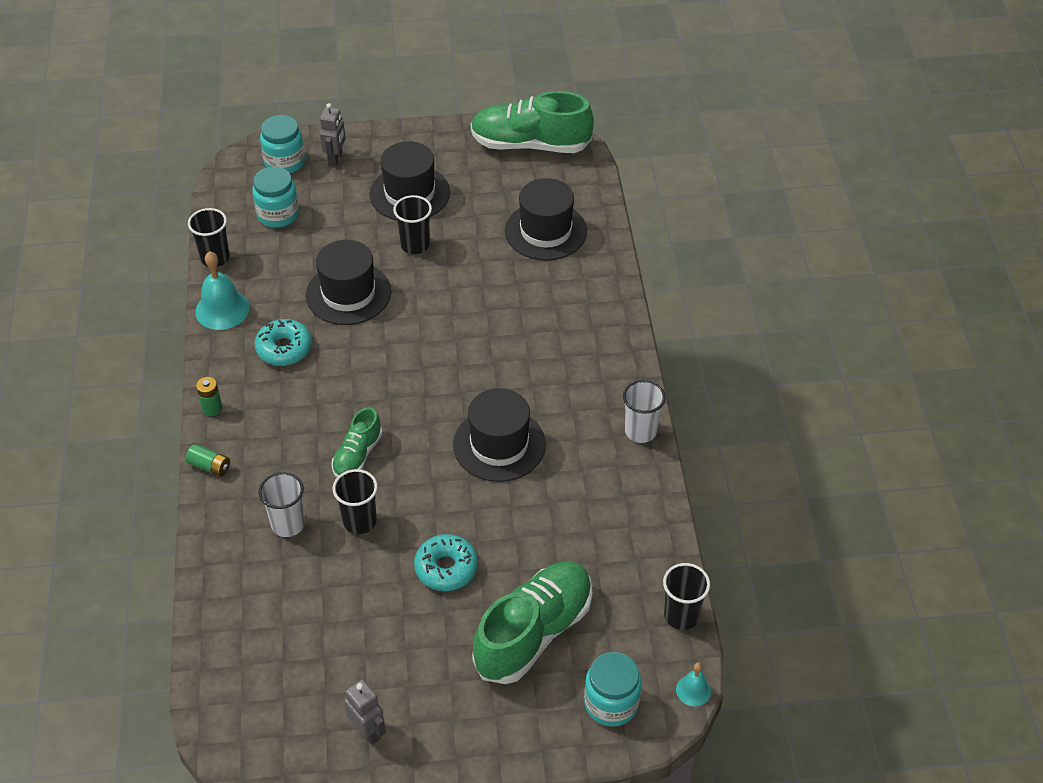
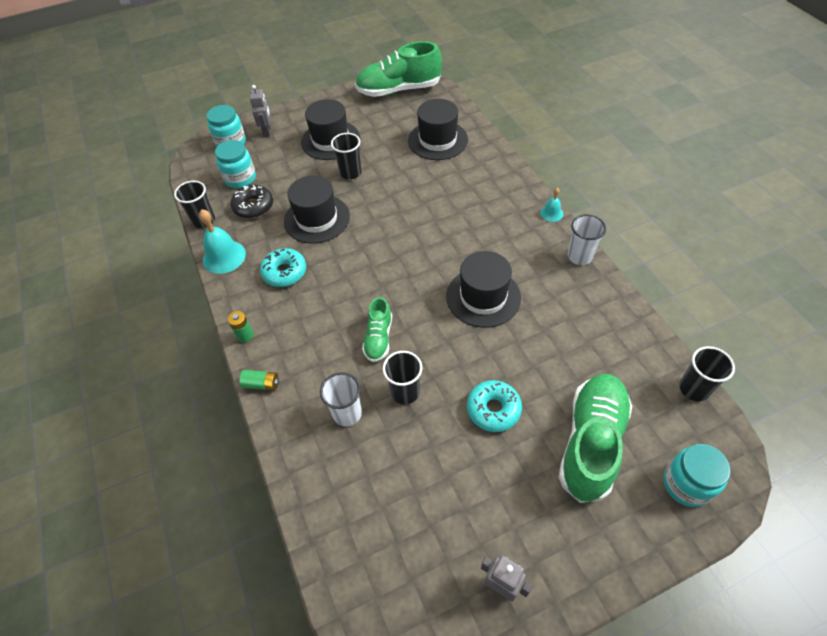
camera: 15 degrees left, 5 degrees up
turquoise bell [676,662,711,706] -> turquoise bell moved to [540,187,563,222]
none -> black donut [231,185,273,218]

